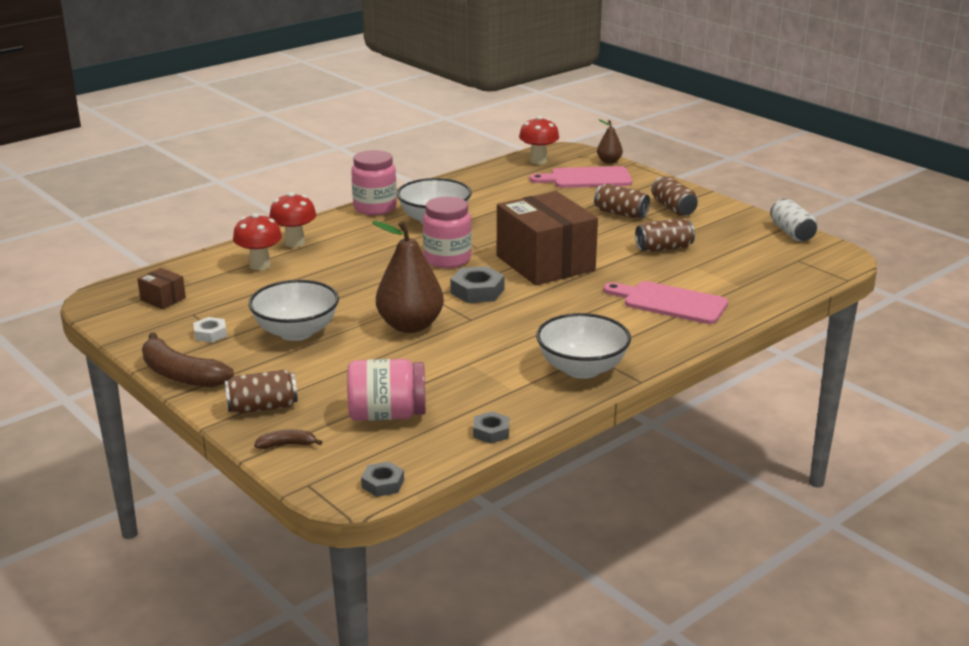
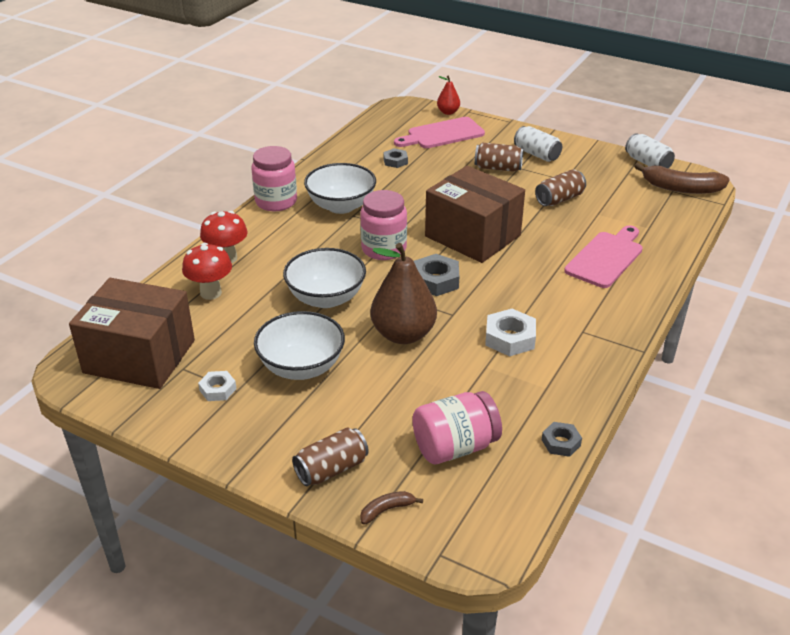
camera: 20 degrees left, 10 degrees up
brown box [137,268,186,309] -> brown box [69,278,195,389], size x2.46
brown banana [142,332,234,387] -> brown banana moved to [634,163,730,194]
grey nut [361,462,404,497] -> grey nut moved to [383,148,408,168]
red mushroom [519,116,559,164] -> none
white bowl [536,313,631,379] -> white bowl moved to [283,248,366,308]
brown pear [597,119,623,164] -> red pear [437,75,460,115]
pink cutting board [603,281,728,324] -> pink cutting board turned 120 degrees clockwise [564,225,643,288]
brown can [651,176,698,216] -> white can [514,126,562,162]
none -> white nut [485,309,536,356]

